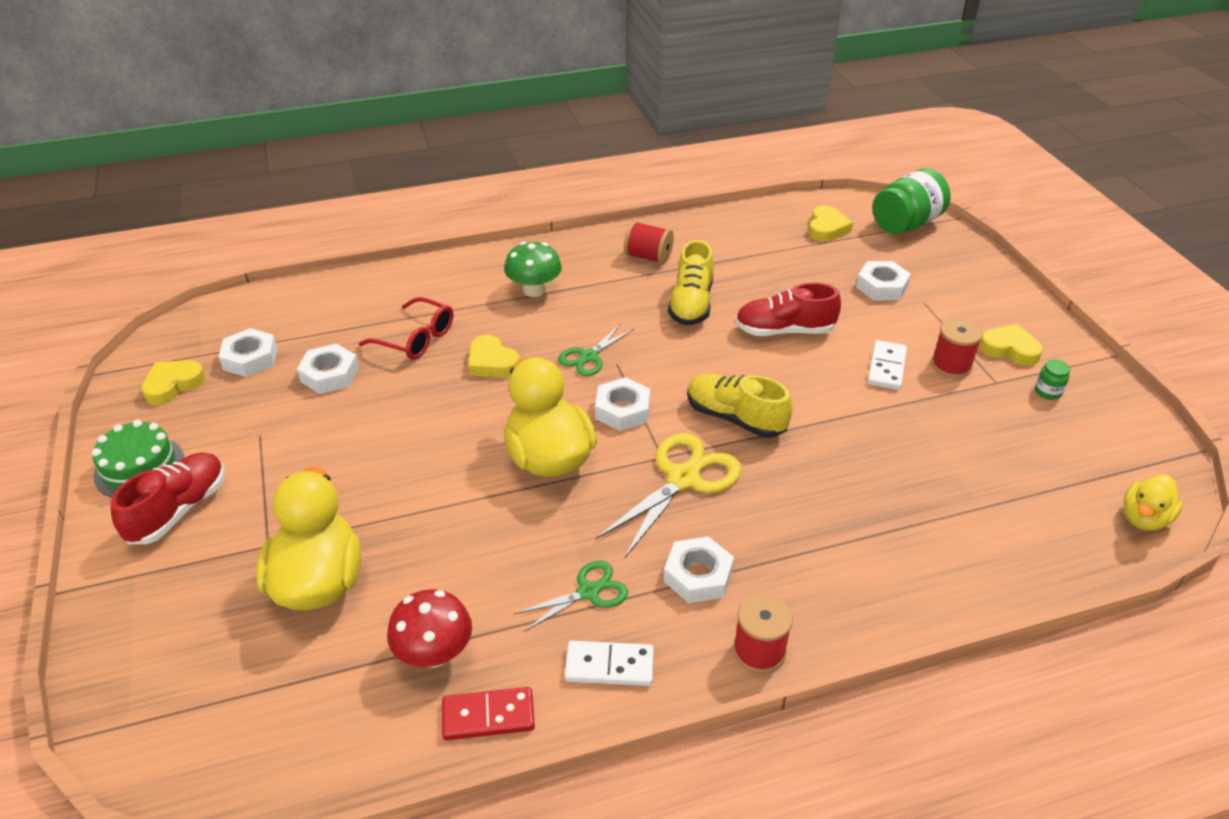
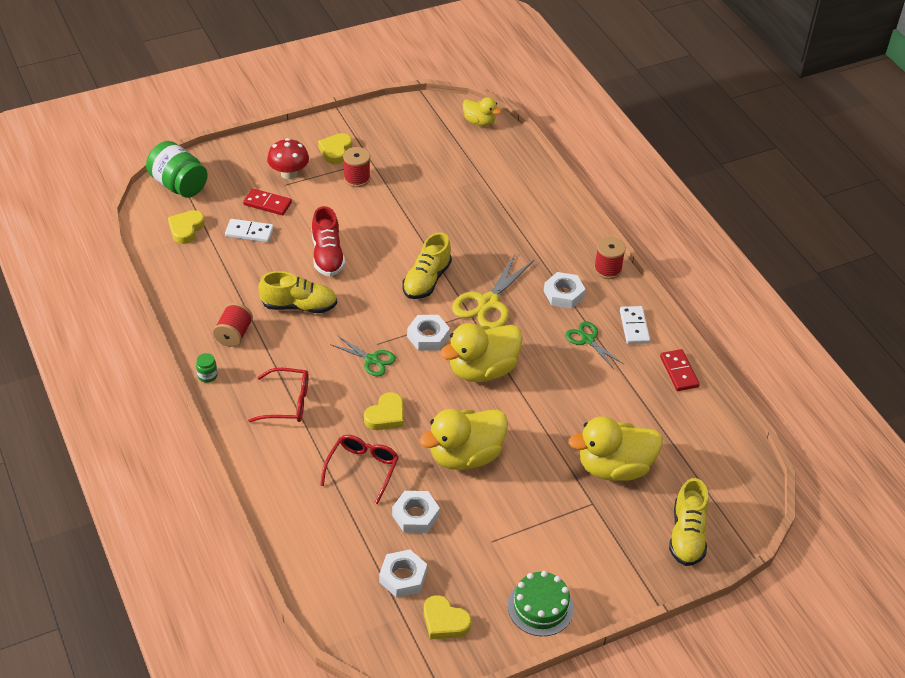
camera: 100 degrees left, 5 degrees up
red shoe [111,452,225,544] -> none
red mushroom [387,589,472,668] -> red mushroom moved to [267,138,309,179]
green mushroom [504,242,562,297] -> red glasses [248,368,308,422]
yellow scissors [596,433,742,559] -> yellow scissors turned 90 degrees counterclockwise [452,254,534,328]
yellow heart [809,205,853,242] -> yellow heart turned 75 degrees counterclockwise [168,210,205,244]
white nut [856,261,911,300] -> red domino [243,188,292,215]
white domino [868,340,907,390] -> white domino moved to [225,219,274,242]
green jar [1035,359,1070,400] -> green jar moved to [196,353,218,383]
none -> yellow duck [420,409,508,470]
none -> yellow shoe [669,478,709,566]

